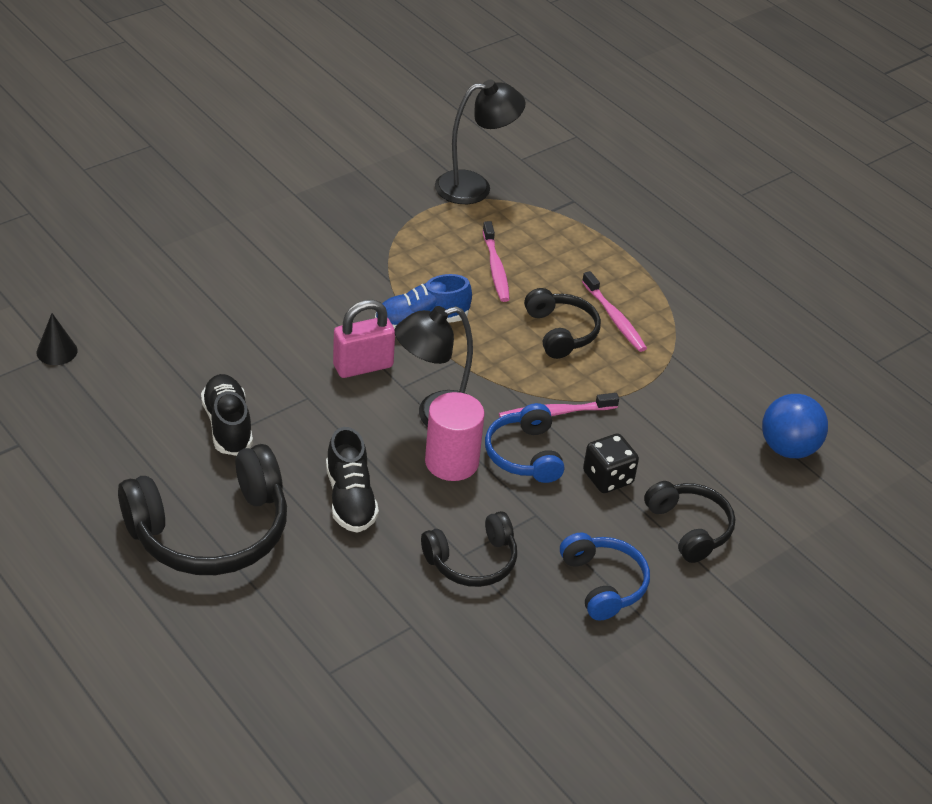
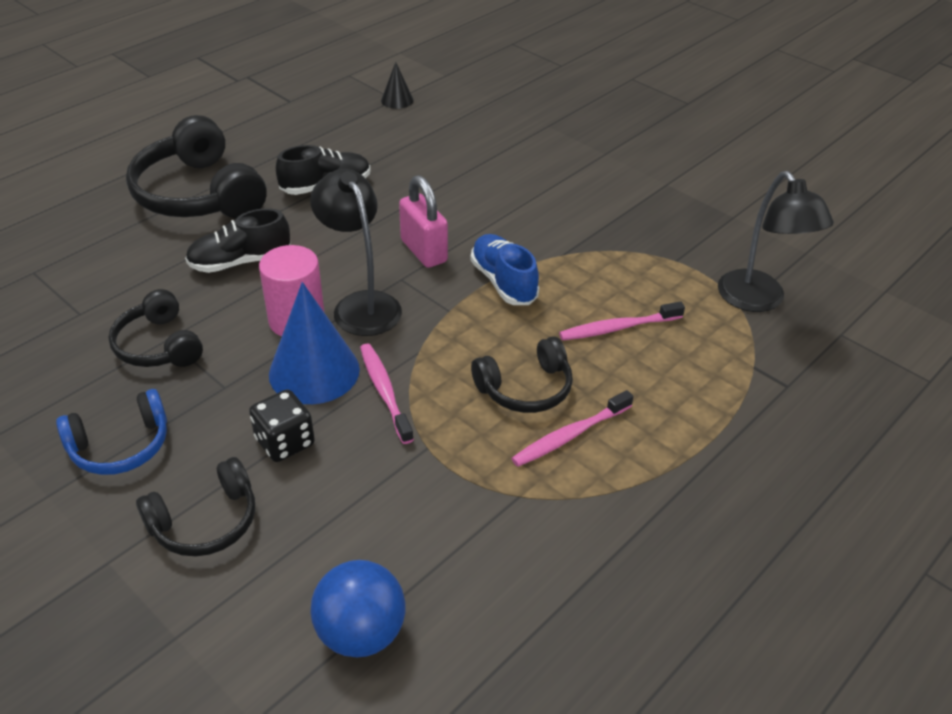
camera: 85 degrees right, 0 degrees up
blue headphones [485,403,564,483] -> blue cone [269,282,360,404]

